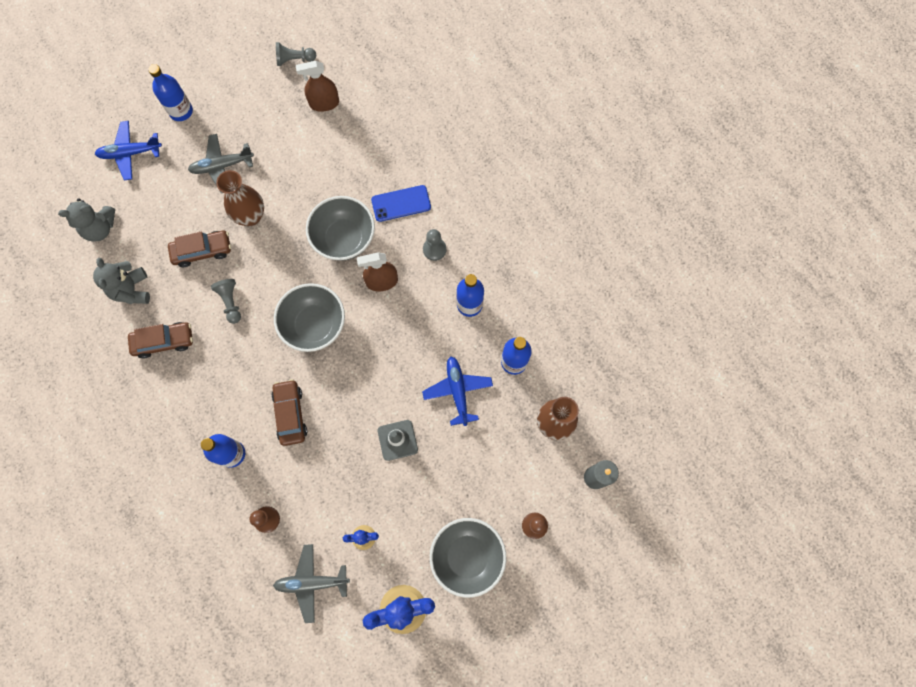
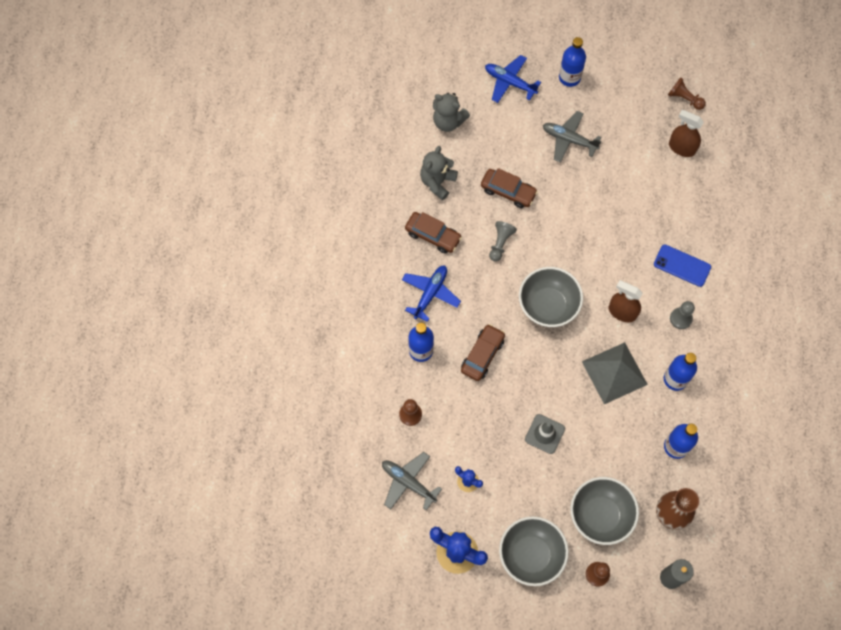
camera: 40 degrees right, 5 degrees down
brown vase [216,170,264,226] -> none
grey pawn [276,42,316,66] -> brown pawn [668,77,706,110]
grey bowl [306,196,375,261] -> grey bowl moved to [570,477,639,545]
blue plane [422,357,493,426] -> blue plane moved to [402,266,461,322]
none -> grey pyramid [582,342,648,404]

